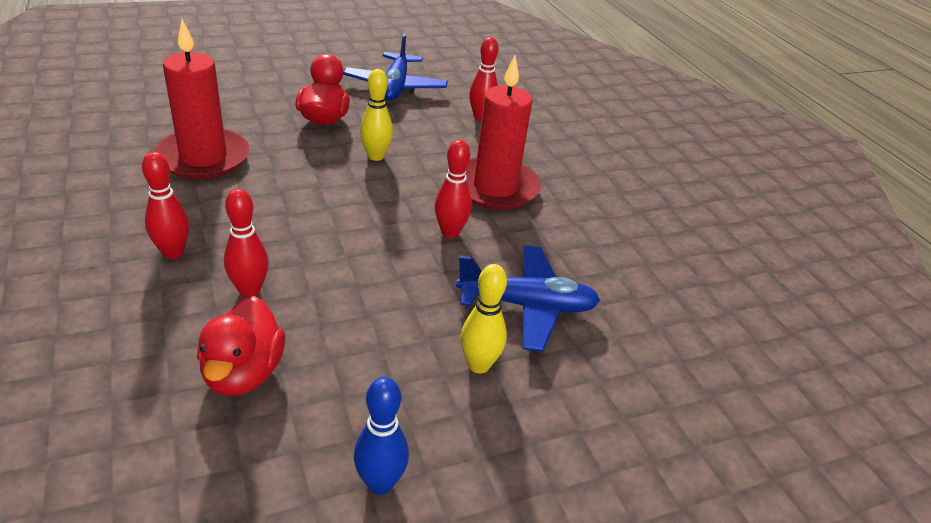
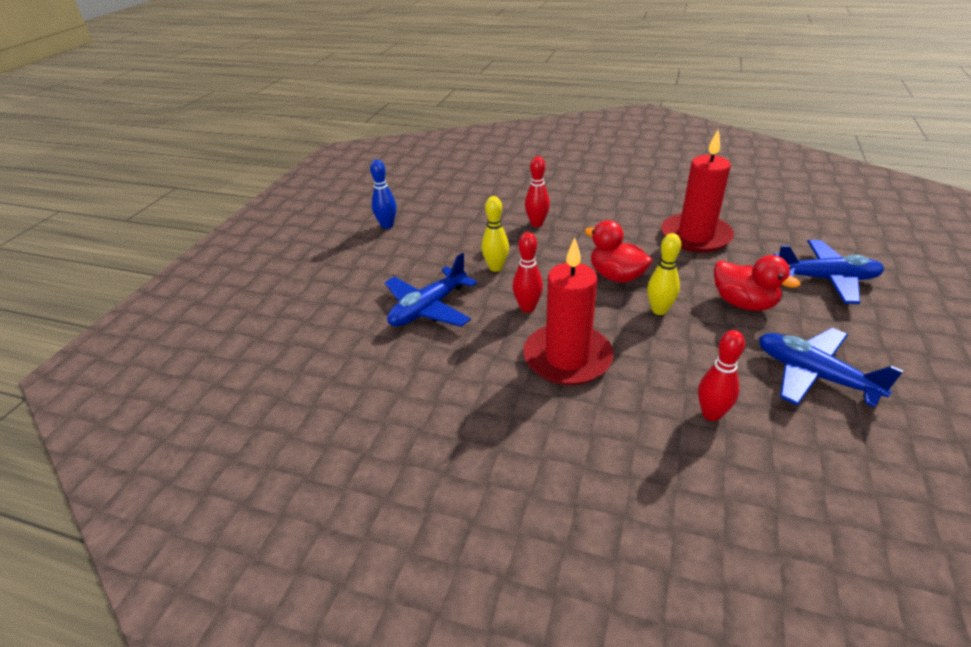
camera: 135 degrees right, 0 degrees up
red bowling pin [142,152,189,259] -> none
red duck [197,296,285,396] -> red duck moved to [584,220,652,283]
yellow bowling pin [461,264,507,373] -> yellow bowling pin moved to [481,196,509,272]
none -> blue plane [774,240,884,304]

